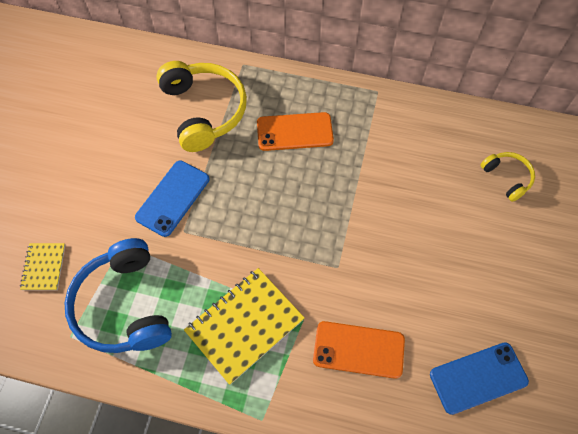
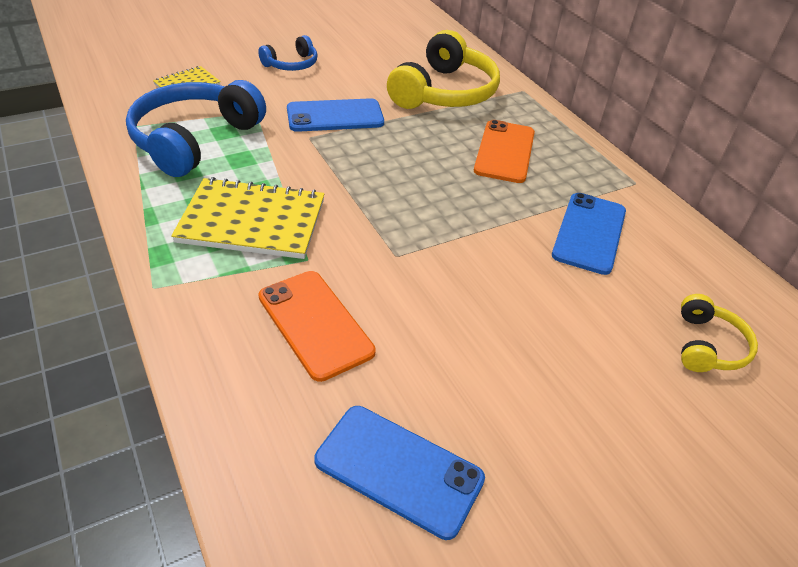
camera: 45 degrees right, 20 degrees down
orange phone [257,112,334,151] -> orange phone turned 60 degrees clockwise [474,120,535,183]
none -> blue headphones [258,35,318,71]
none -> blue phone [552,193,626,275]

